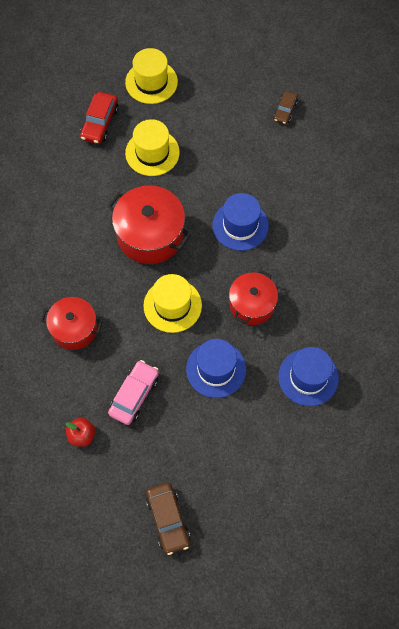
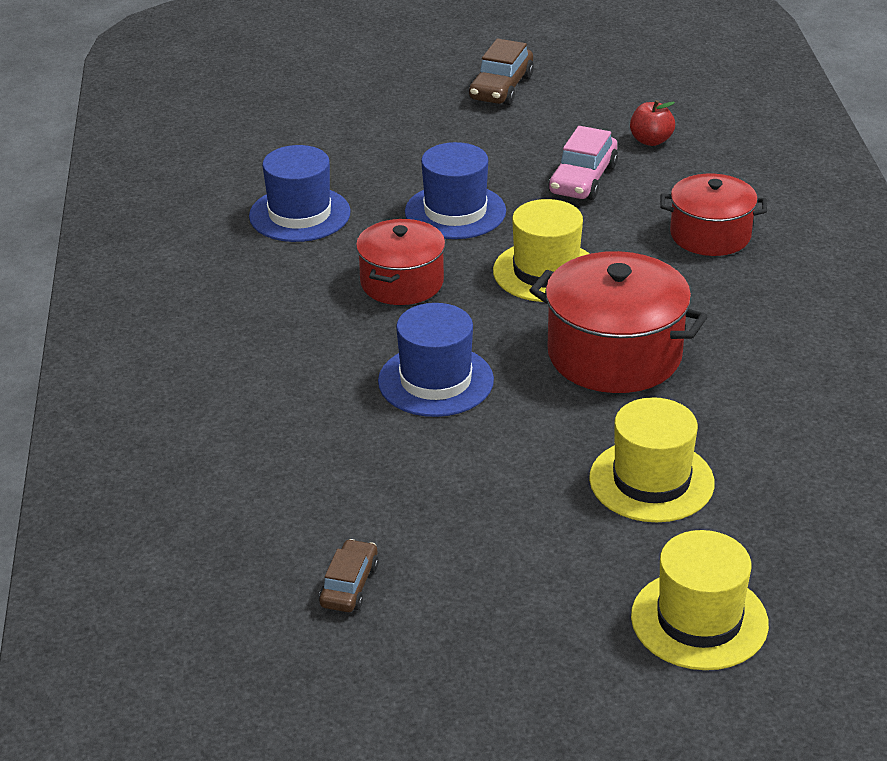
camera: 175 degrees right, 30 degrees down
red car [80,92,119,144] -> none
brown car [146,483,190,555] -> brown car turned 135 degrees counterclockwise [469,39,534,105]

